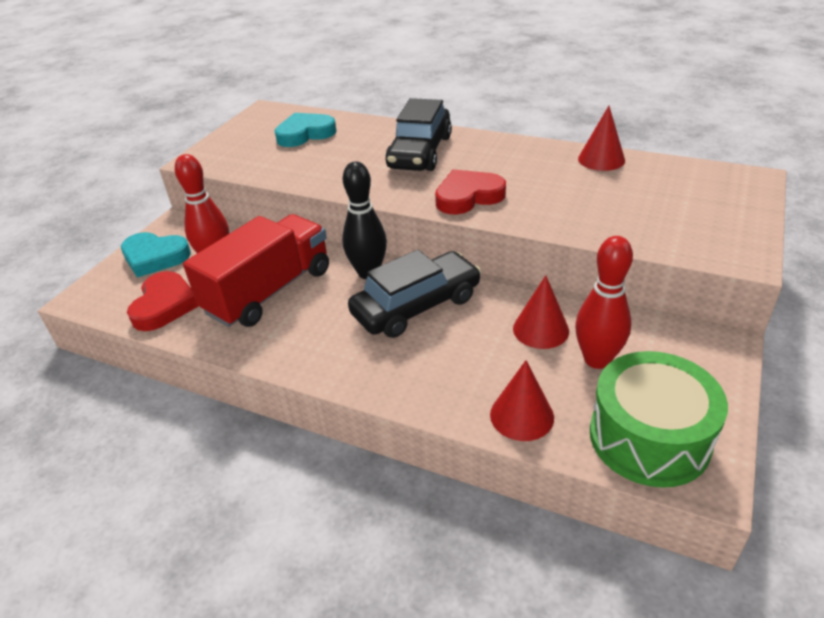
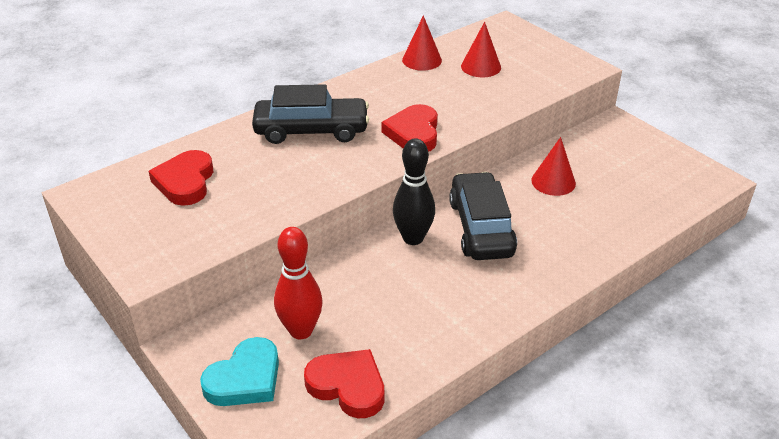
camera: 65 degrees left, 0 degrees up
red truck [183,214,329,327] -> none
turquoise heart [274,113,336,147] -> red heart [148,150,213,206]
black car [385,98,452,171] -> black car turned 45 degrees counterclockwise [252,84,369,144]
red cone [490,360,554,441] -> red cone moved to [461,22,501,77]
red bowling pin [575,236,633,369] -> none
green drum [590,351,728,488] -> none

